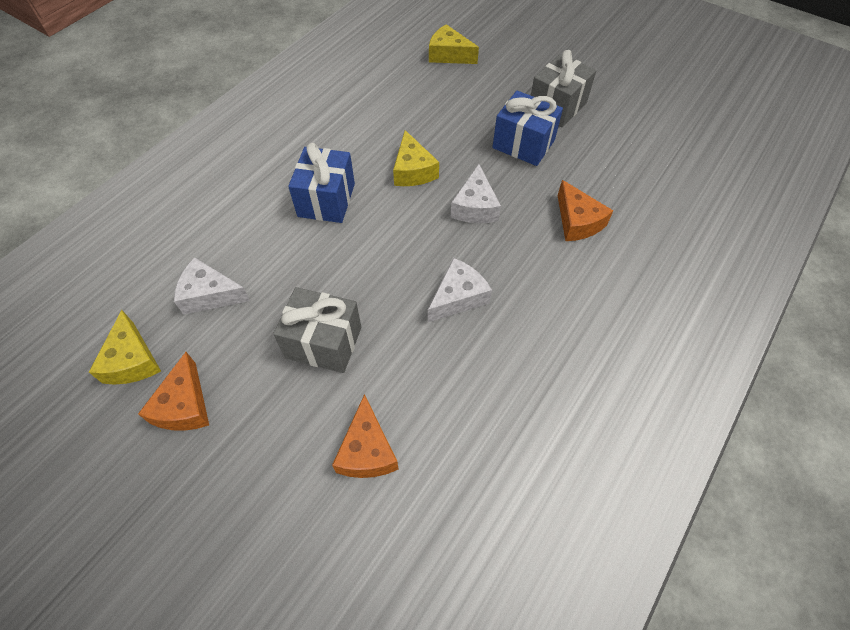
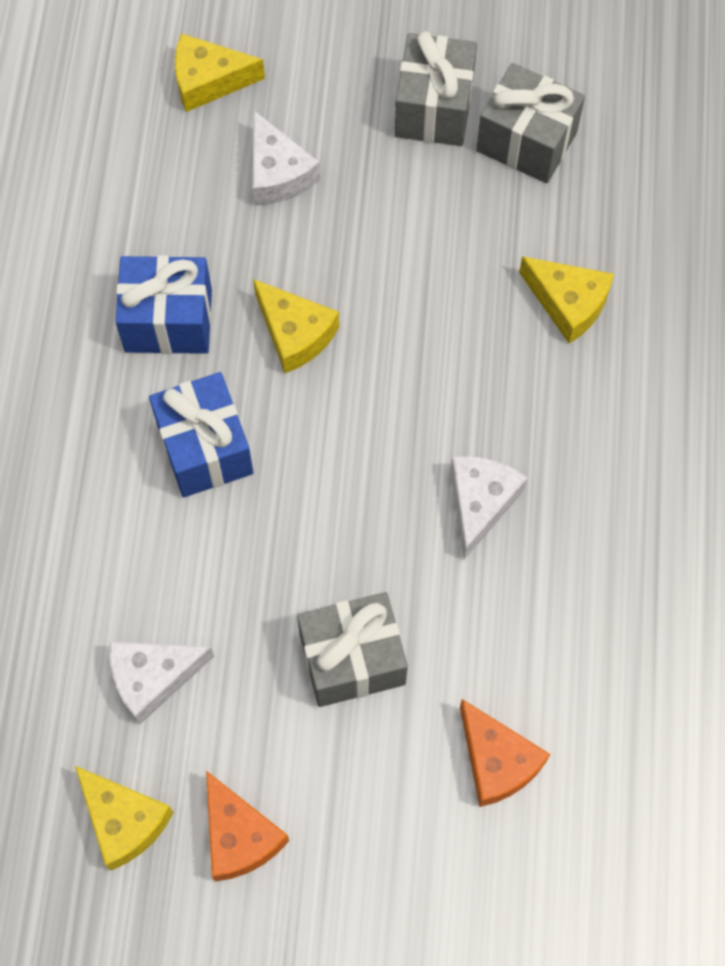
camera: 30 degrees left, 10 degrees up
white cheese [451,164,501,223] -> white cheese moved to [253,111,320,206]
blue gift [492,91,563,166] -> blue gift moved to [115,255,212,354]
orange cheese [557,180,613,241] -> yellow cheese [519,256,614,343]
none -> grey gift [476,63,585,183]

